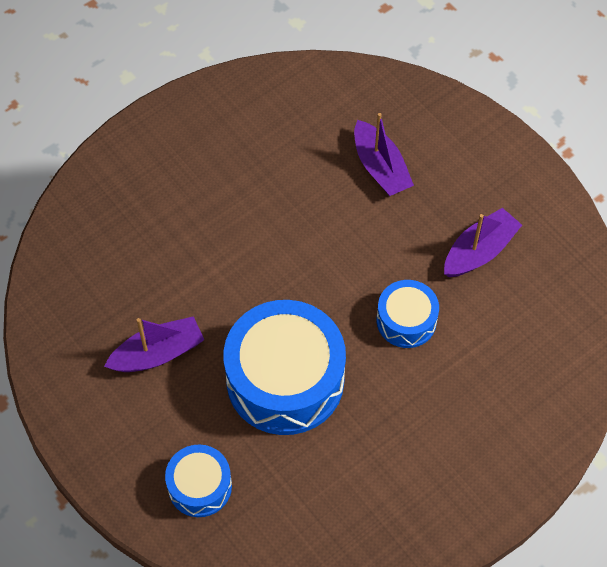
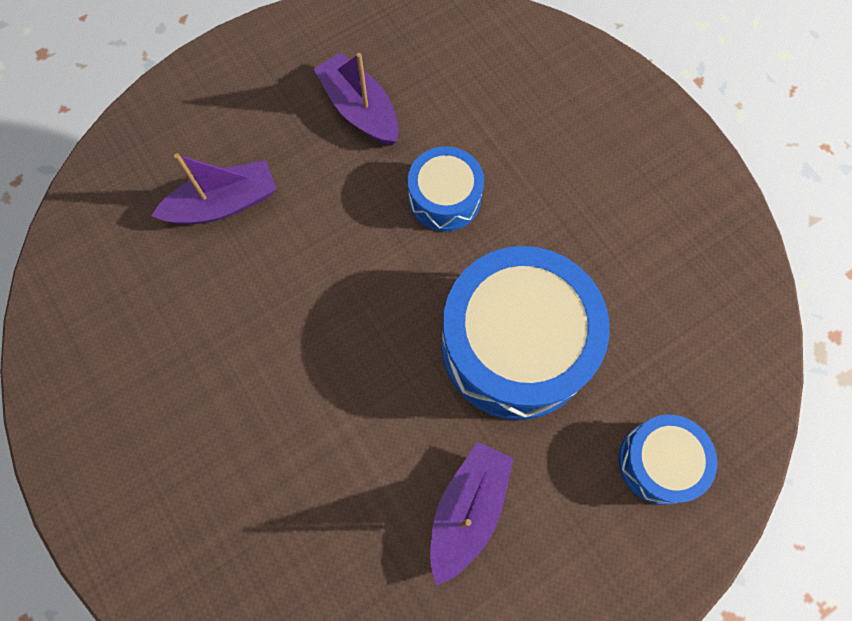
camera: 85 degrees left, 10 degrees up
purple boat [104,316,204,372] -> purple boat turned 45 degrees clockwise [430,442,514,585]

